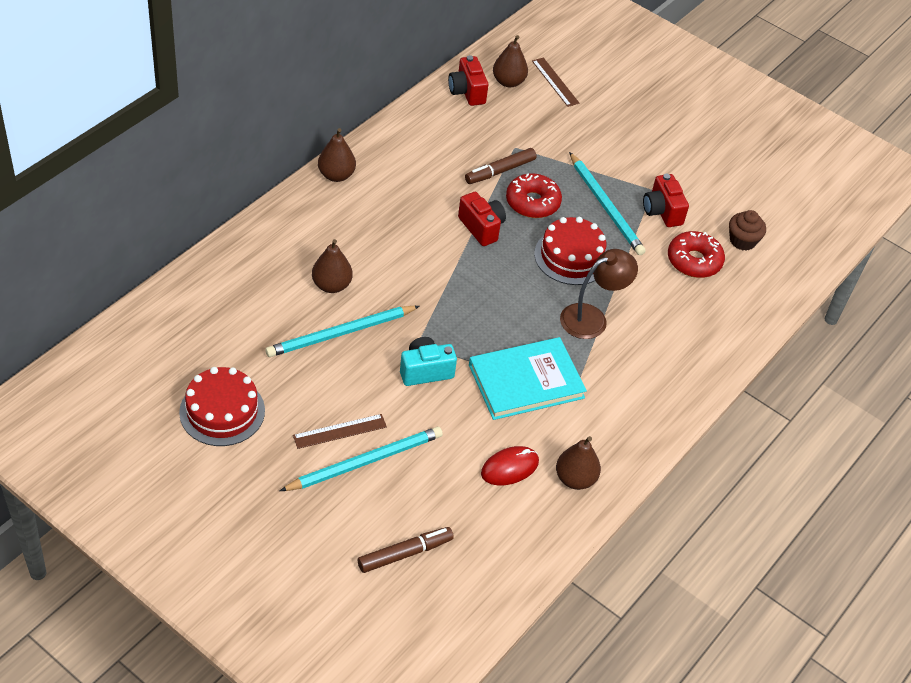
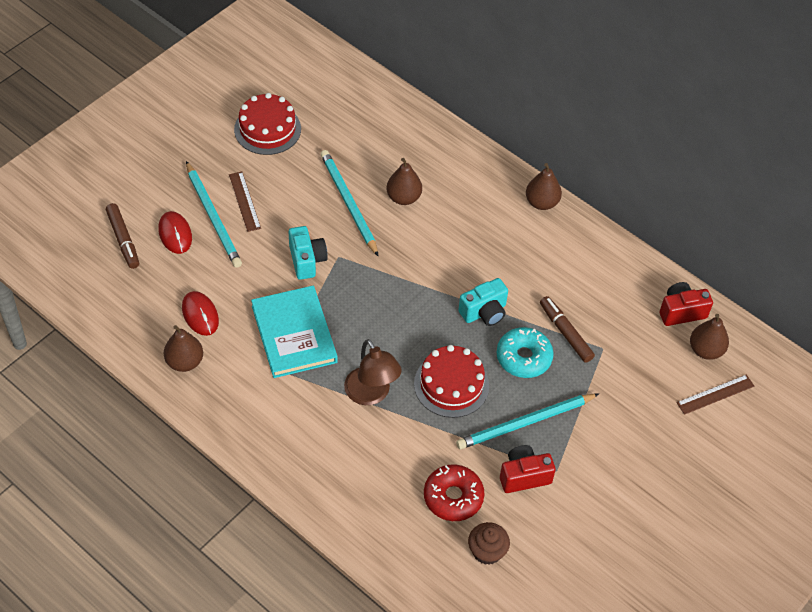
camera: 95 degrees right, 5 degrees up
red camera [458,192,506,246] -> turquoise camera [458,278,508,326]
red donut [506,173,562,218] -> turquoise donut [496,327,554,378]
none -> red mouse [158,211,192,254]

